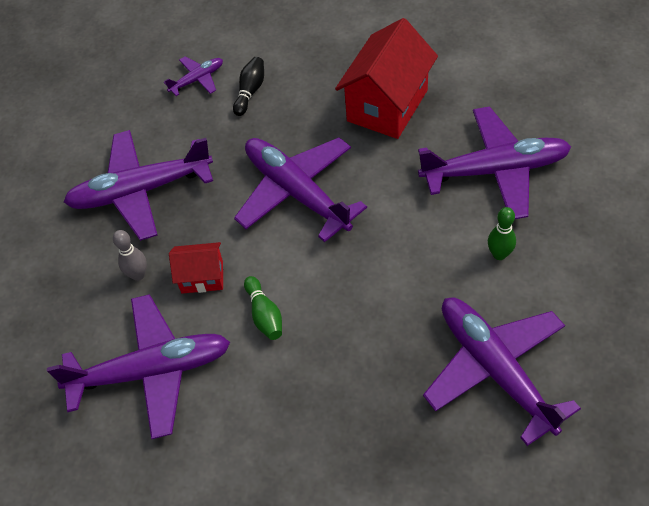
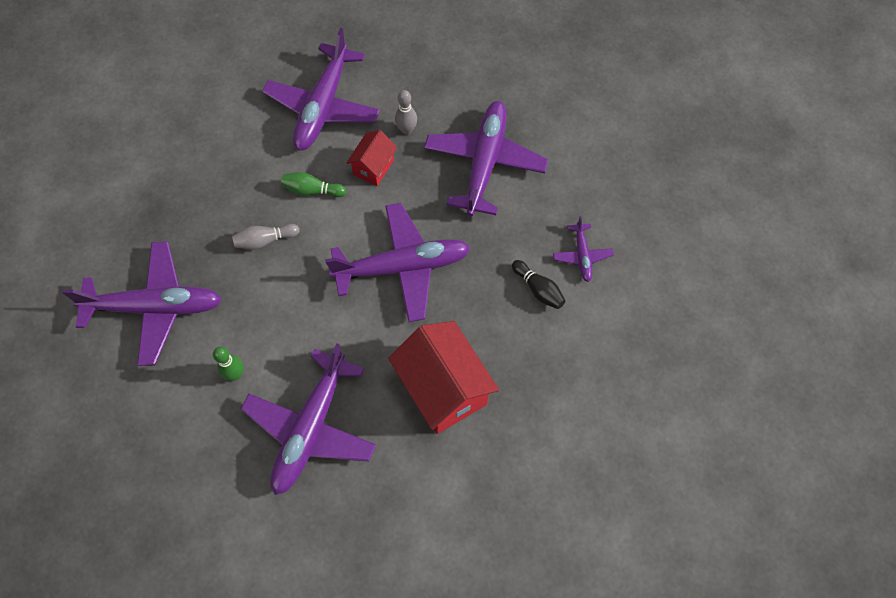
camera: 115 degrees right, 10 degrees up
none -> grey bowling pin [232,224,300,250]

